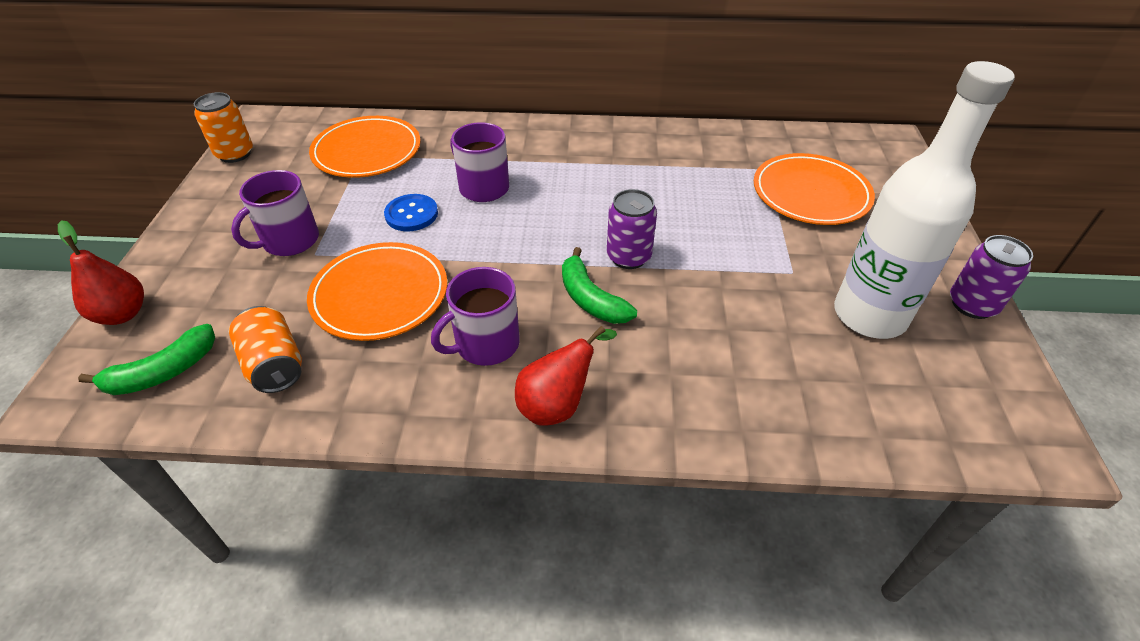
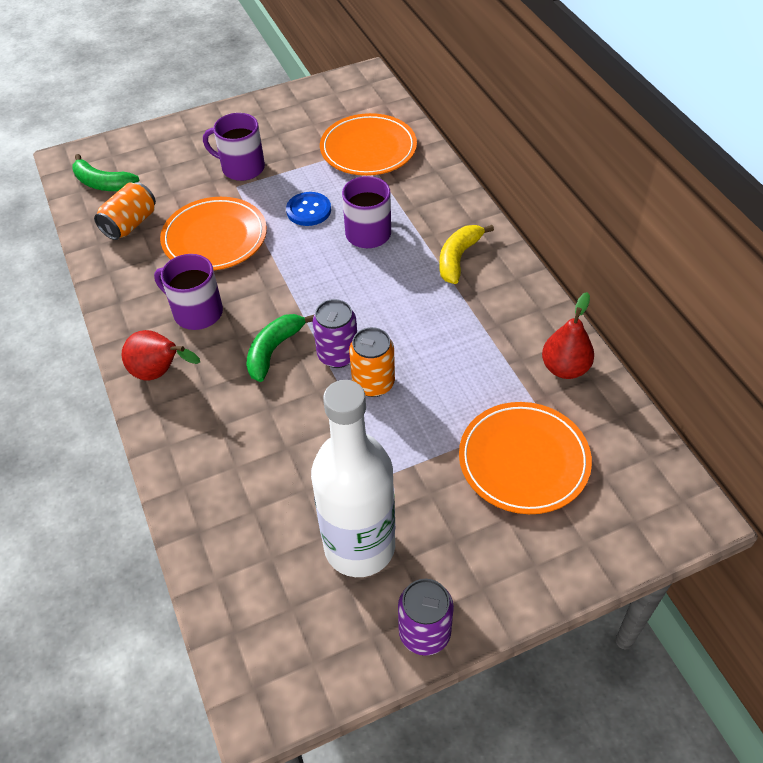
camera: 65 degrees right, 5 degrees up
red pear [58,220,144,325] -> red pear moved to [542,292,594,379]
orange can [194,92,253,163] -> orange can moved to [349,327,395,397]
none -> yellow banana [439,225,494,284]

